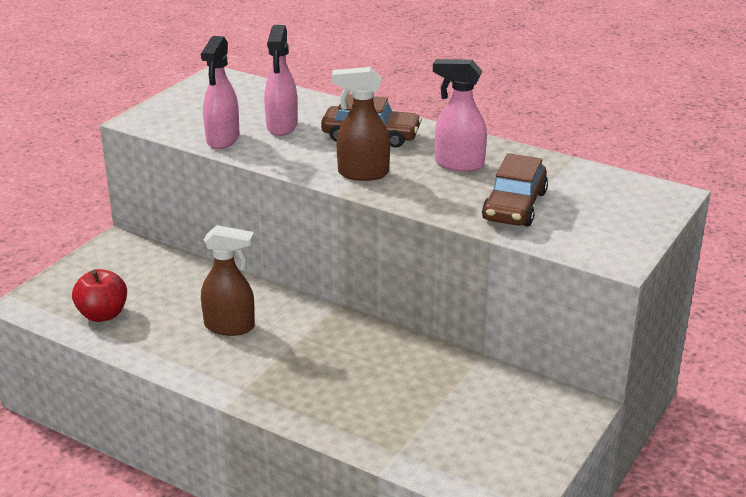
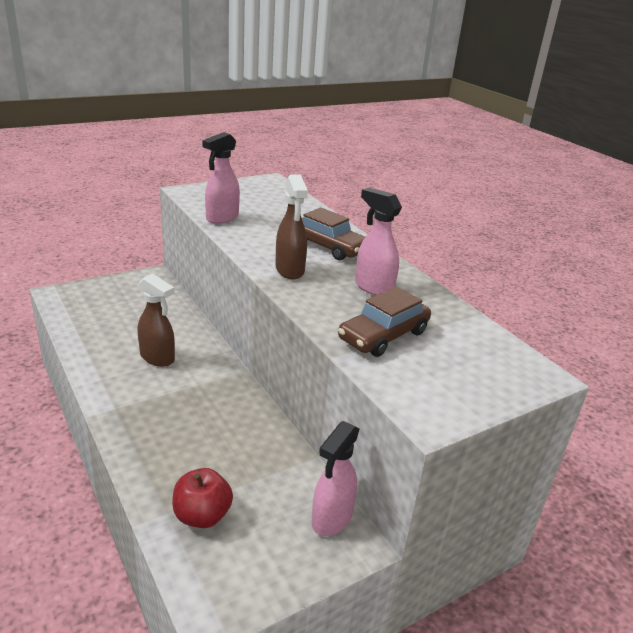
camera: 25 degrees right, 0 degrees up
red apple [72,269,127,322] -> red apple moved to [172,468,233,528]
pink spray bottle [264,25,298,136] -> pink spray bottle moved to [312,421,360,536]
brown spray bottle [332,67,390,181] -> brown spray bottle turned 135 degrees counterclockwise [275,174,308,279]

